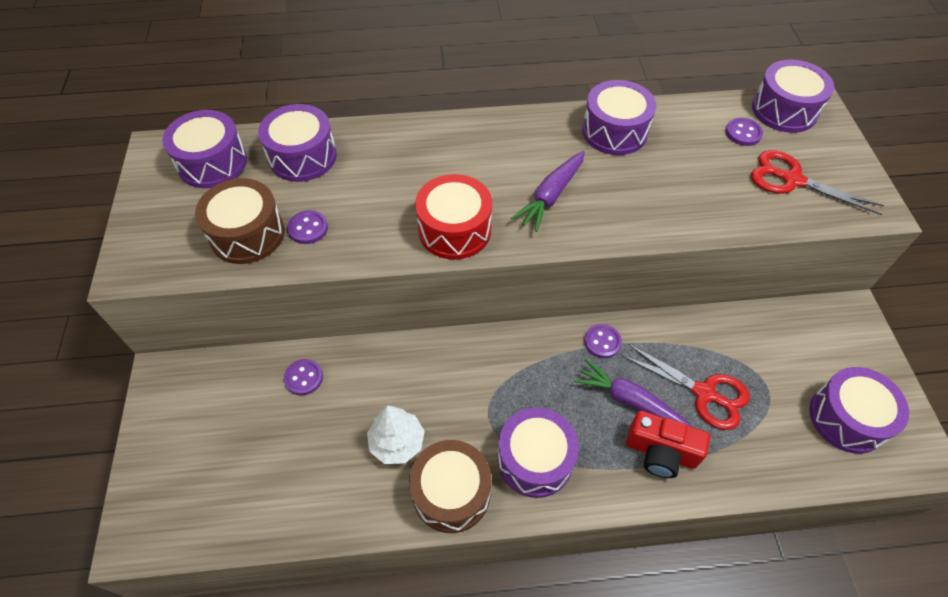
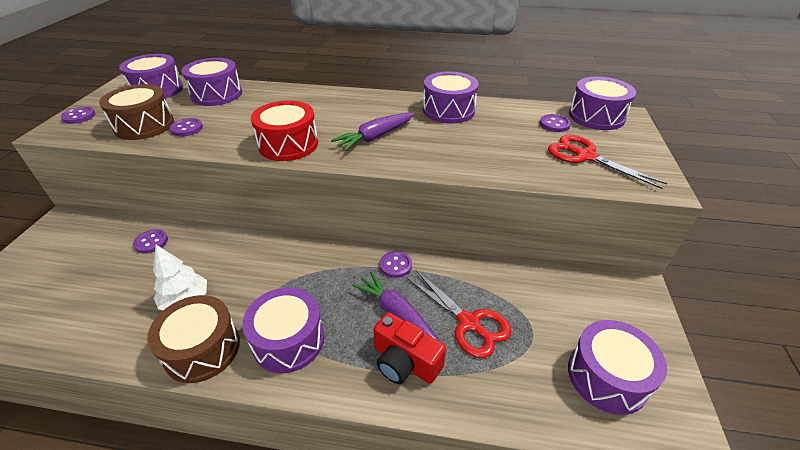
camera: 15 degrees right, 15 degrees down
none -> purple button [61,107,95,124]

